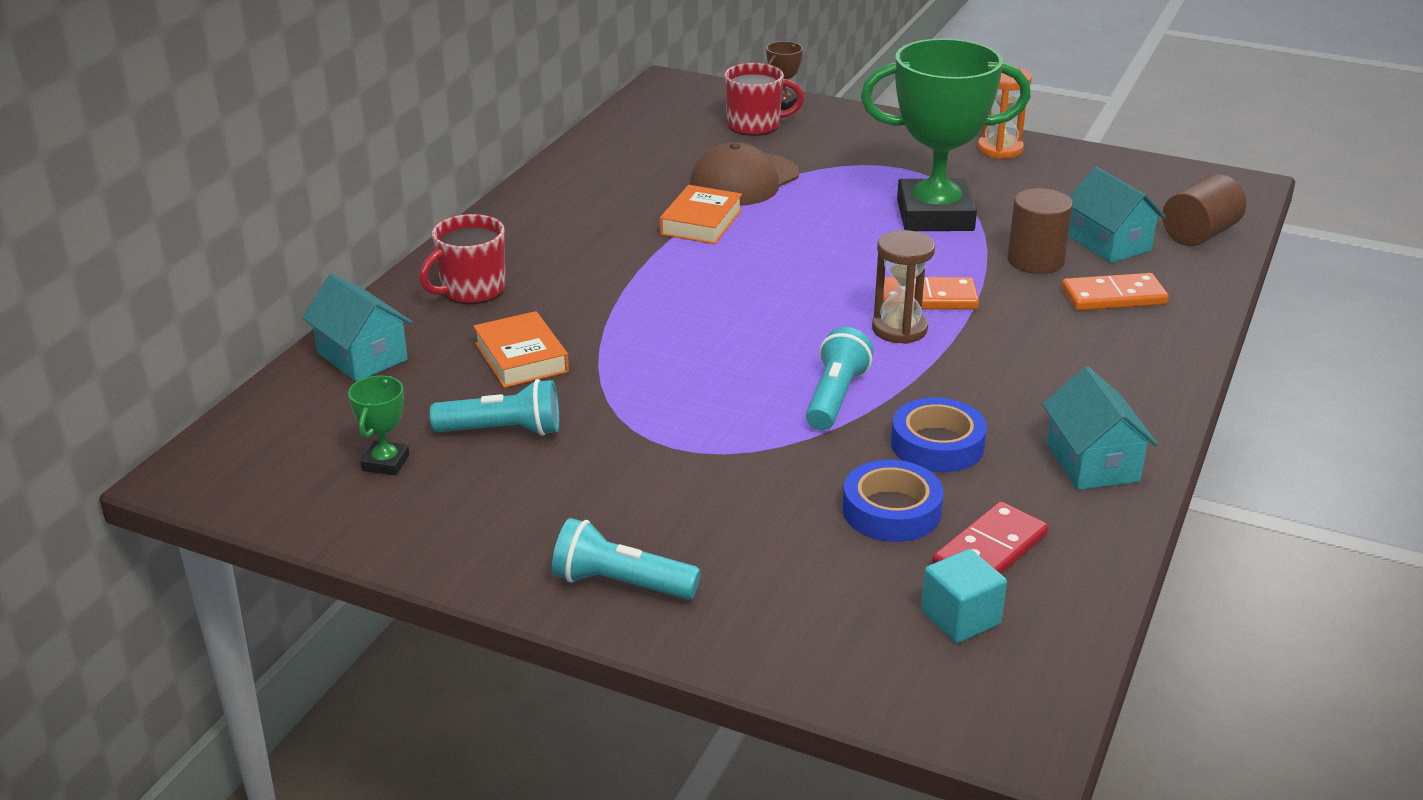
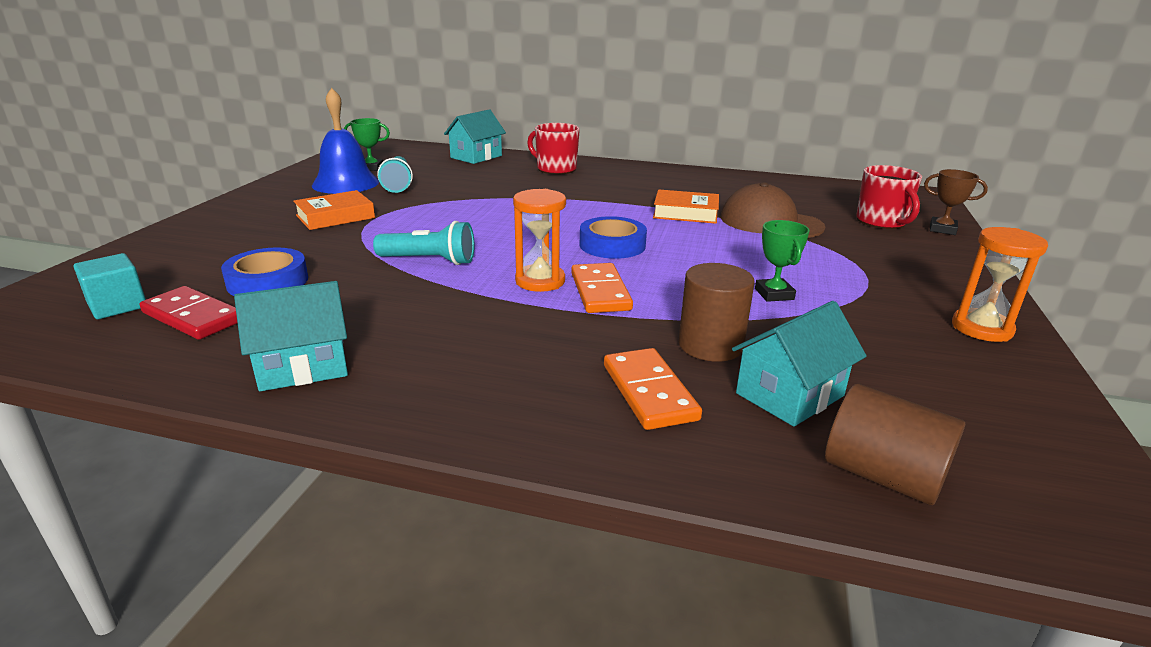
camera: 80 degrees right, 5 degrees down
orange book [473,311,569,388] -> orange book moved to [293,190,375,230]
turquoise flashlight [552,518,701,600] -> none
green trophy [861,38,1031,231] -> green trophy [755,220,810,302], size x0.41
brown hourglass [872,230,935,344] -> orange hourglass [513,189,566,292]
blue tape [891,398,987,472] -> blue tape moved to [580,216,647,259]
none -> blue bell [312,88,379,194]

